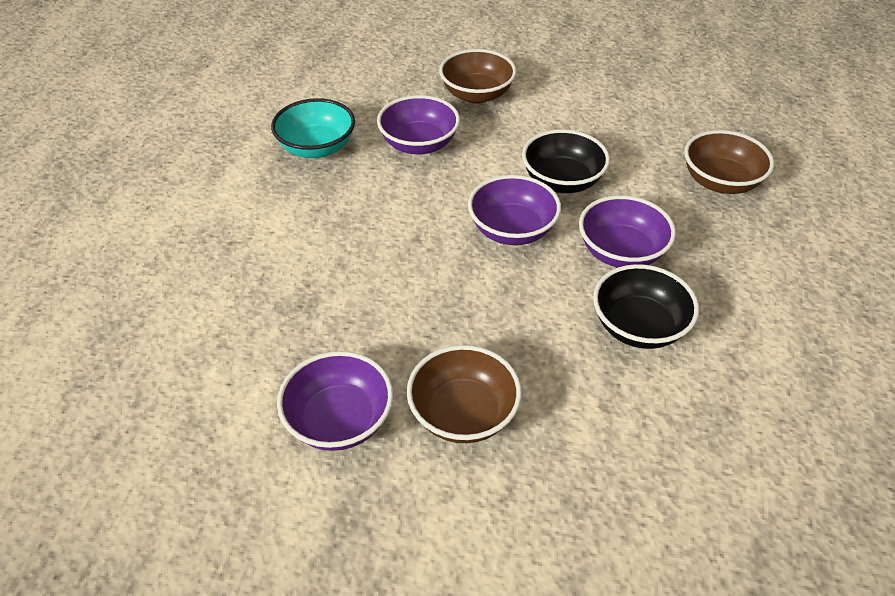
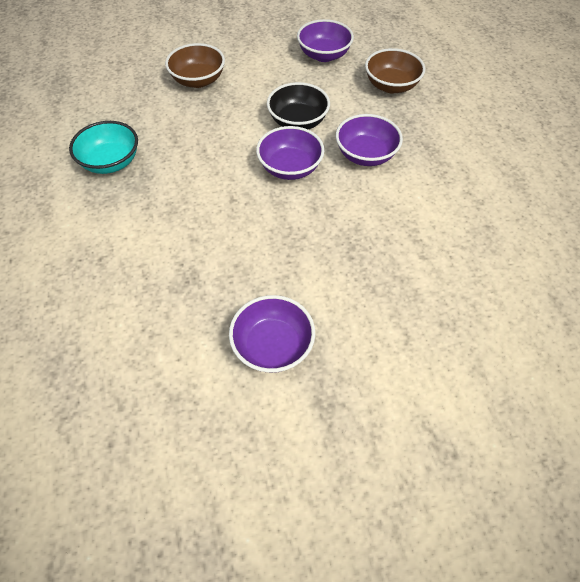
camera: 30 degrees left, 10 degrees up
purple bowl [377,95,460,155] -> purple bowl moved to [297,19,354,62]
brown bowl [407,345,522,443] -> none
black bowl [593,264,699,349] -> none

